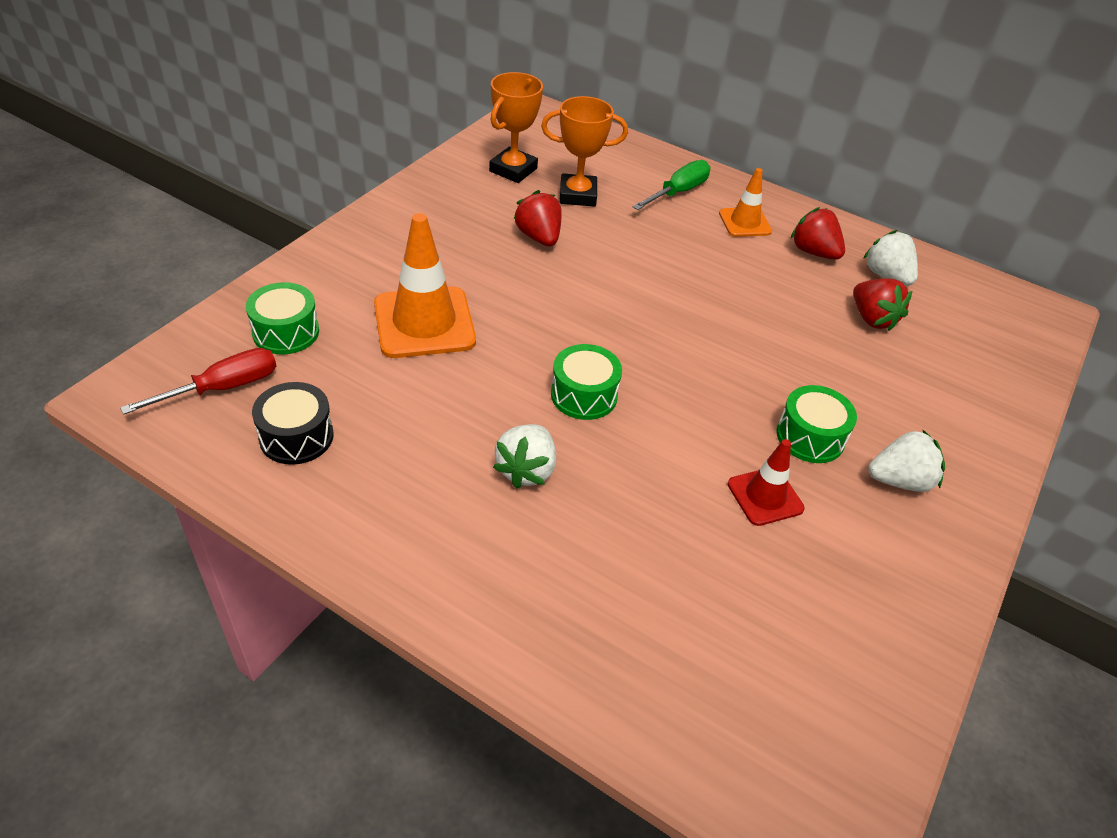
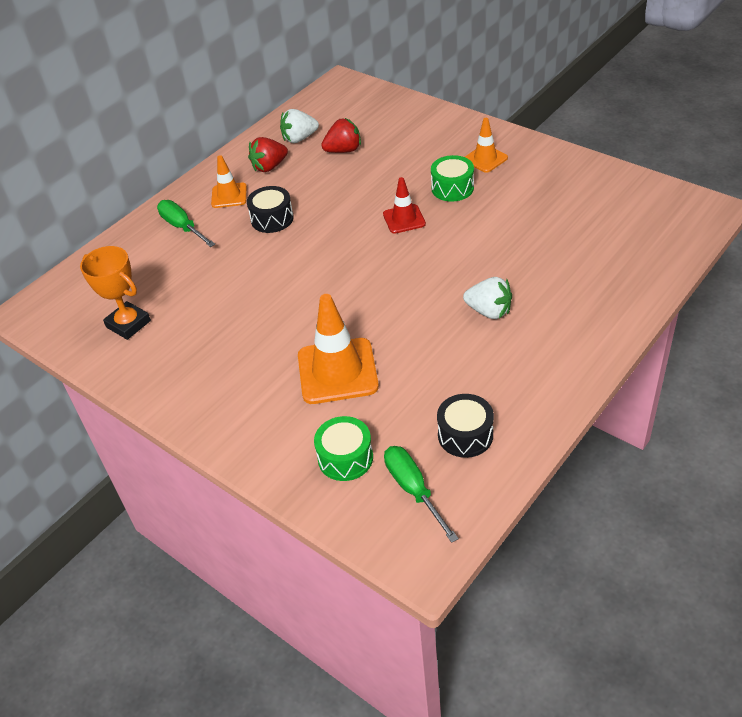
camera: 75 degrees left, 0 degrees up
red screwdriver [120,348,276,415] -> green screwdriver [384,446,459,543]
red strawberry [514,190,562,246] -> none
orange trophy [541,96,628,207] -> none
green drum [551,344,622,420] -> none
red traffic cone [728,439,805,526] -> red traffic cone moved to [383,177,426,234]
white strawberry [868,429,945,492] -> orange traffic cone [465,118,508,173]
none -> black drum [247,186,294,233]

